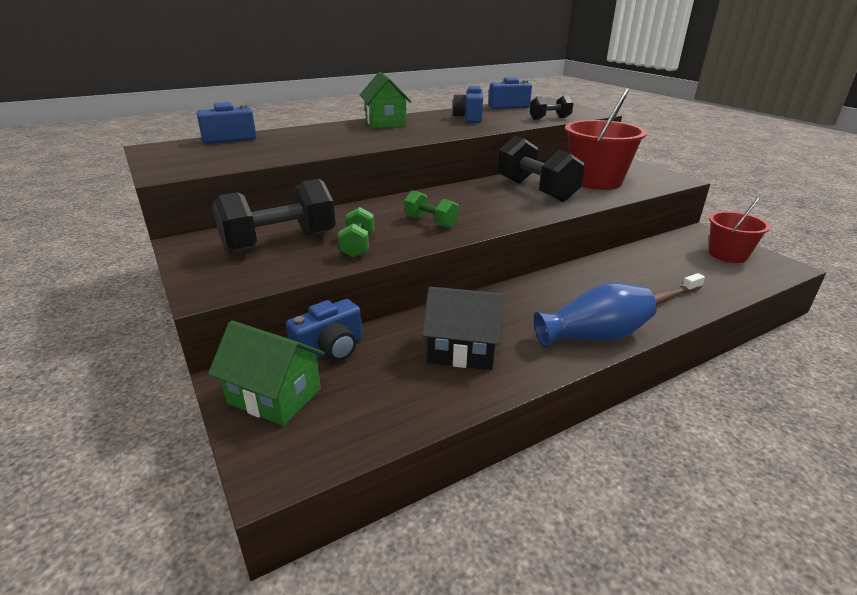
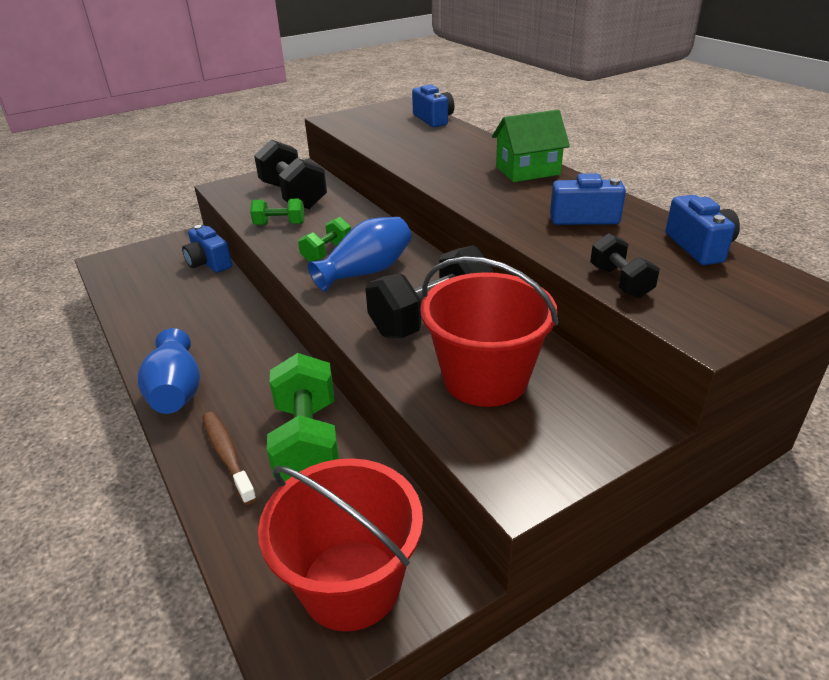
camera: 90 degrees right, 5 degrees up
green house [208,320,325,426] -> none
black house [422,287,504,370] -> none
red bucket [709,197,770,263] -> red bucket [258,458,423,631], size x1.56
none -> green dumbbell [267,353,339,481]
none -> blue vase [308,217,411,292]

